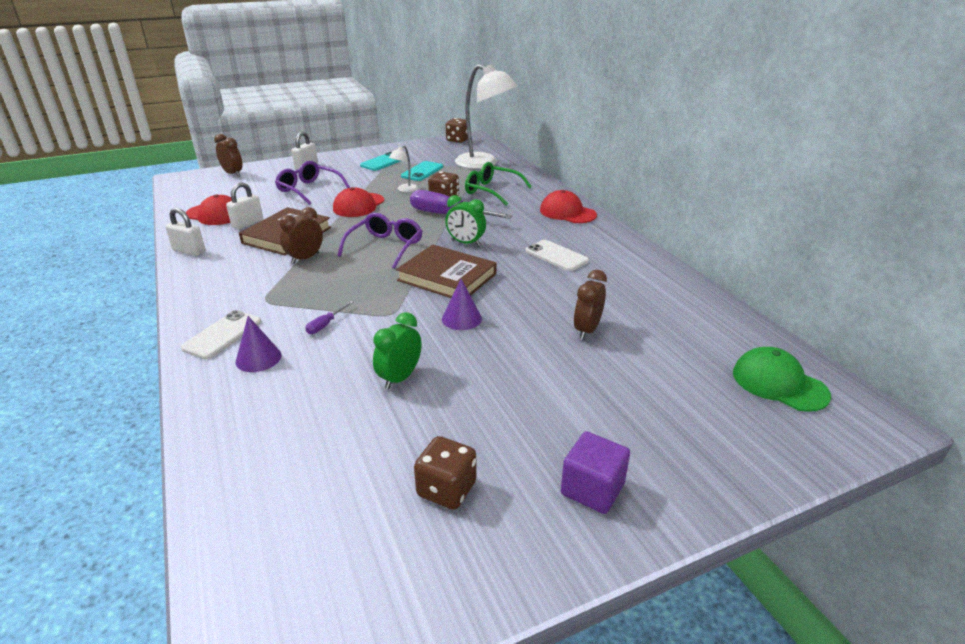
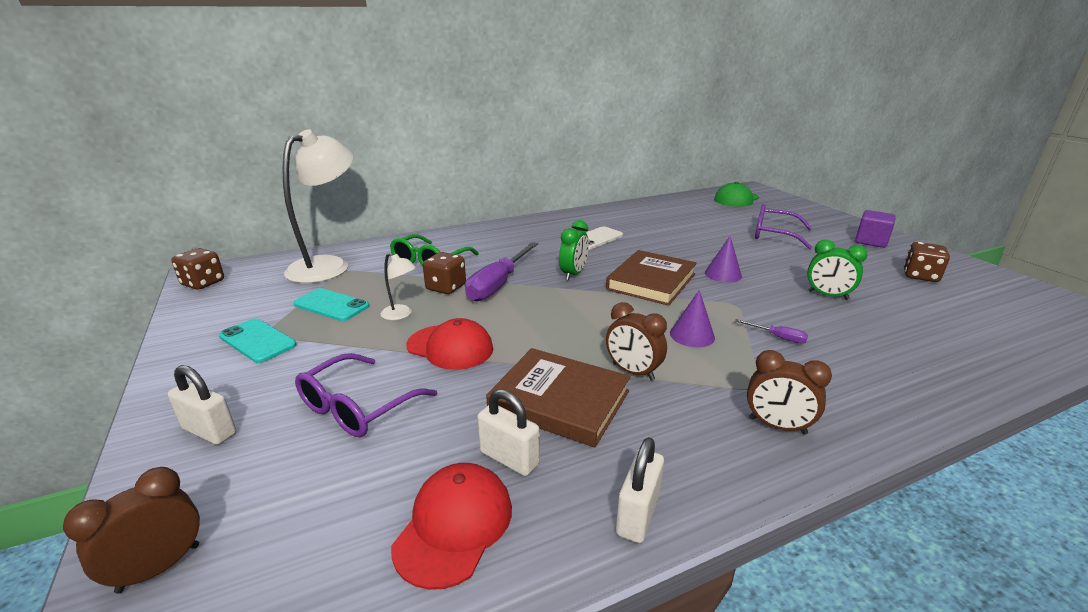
camera: 90 degrees left, 5 degrees down
white phone [181,310,262,360] -> none
purple cone [236,316,282,372] -> purple cone moved to [670,290,715,348]
purple glasses [338,213,422,269] -> purple glasses moved to [755,204,812,250]
red cap [540,190,597,223] -> none
brown clock [574,270,607,340] -> brown clock moved to [747,350,832,434]

